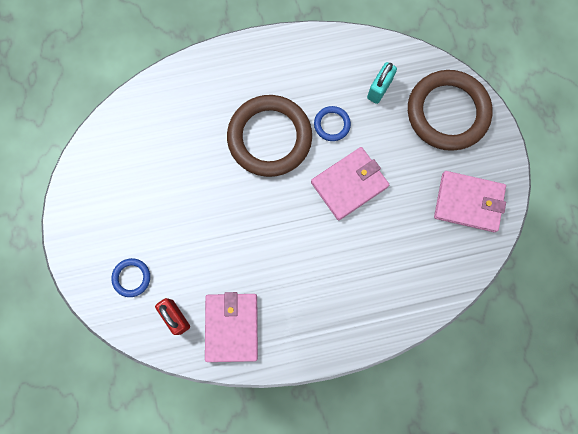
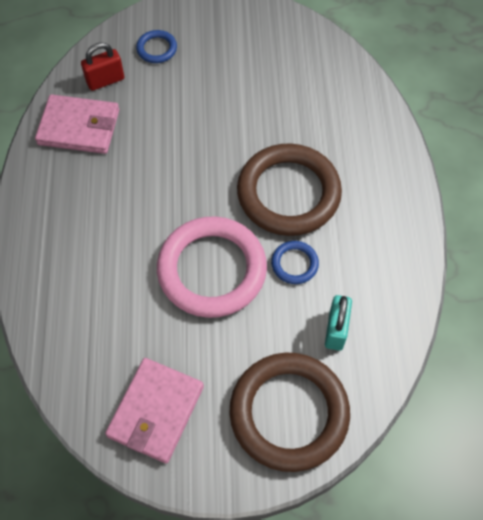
camera: 100 degrees right, 15 degrees down
pink wallet [311,147,389,220] -> pink ring [157,216,267,318]
turquoise padlock [367,62,397,104] -> turquoise padlock turned 60 degrees clockwise [325,295,352,351]

